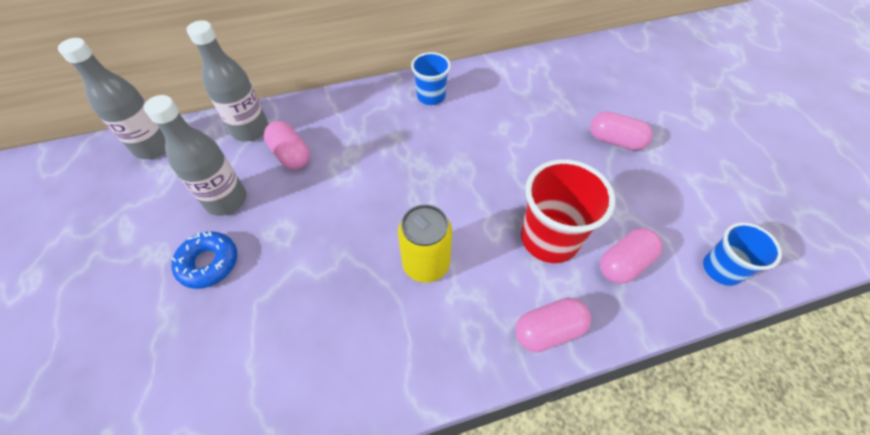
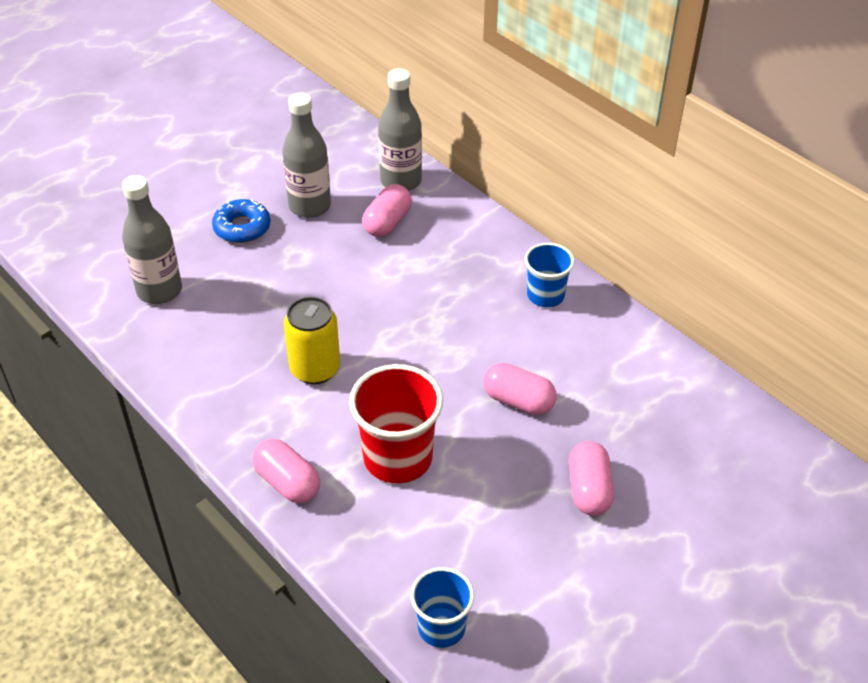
camera: 65 degrees right, 10 degrees down
grey bottle [58,38,166,159] -> grey bottle moved to [122,175,182,304]
pink capsule [600,228,663,284] -> pink capsule moved to [483,363,557,415]

